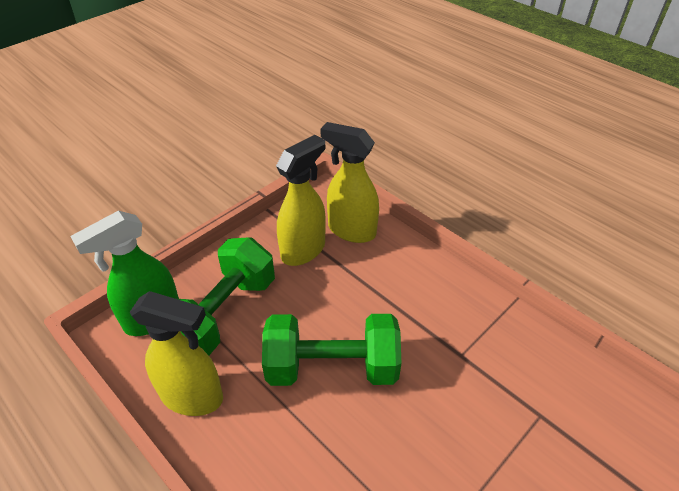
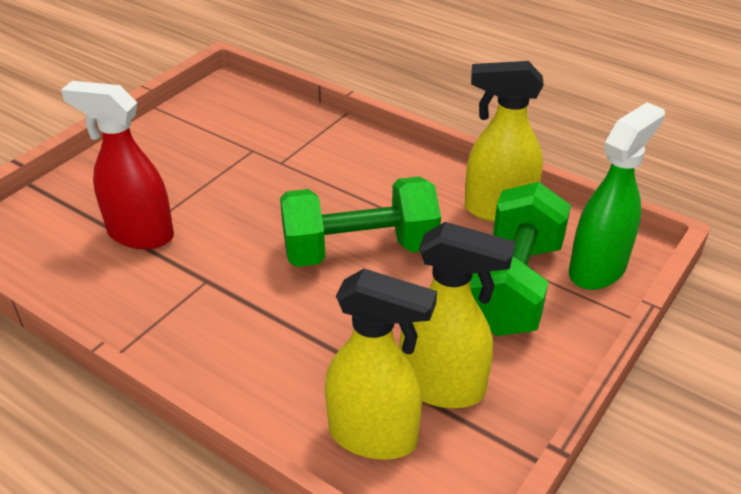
camera: 170 degrees right, 5 degrees down
yellow spray bottle [276,135,326,266] -> yellow spray bottle turned 105 degrees counterclockwise [399,222,515,409]
none -> red spray bottle [61,81,174,249]

